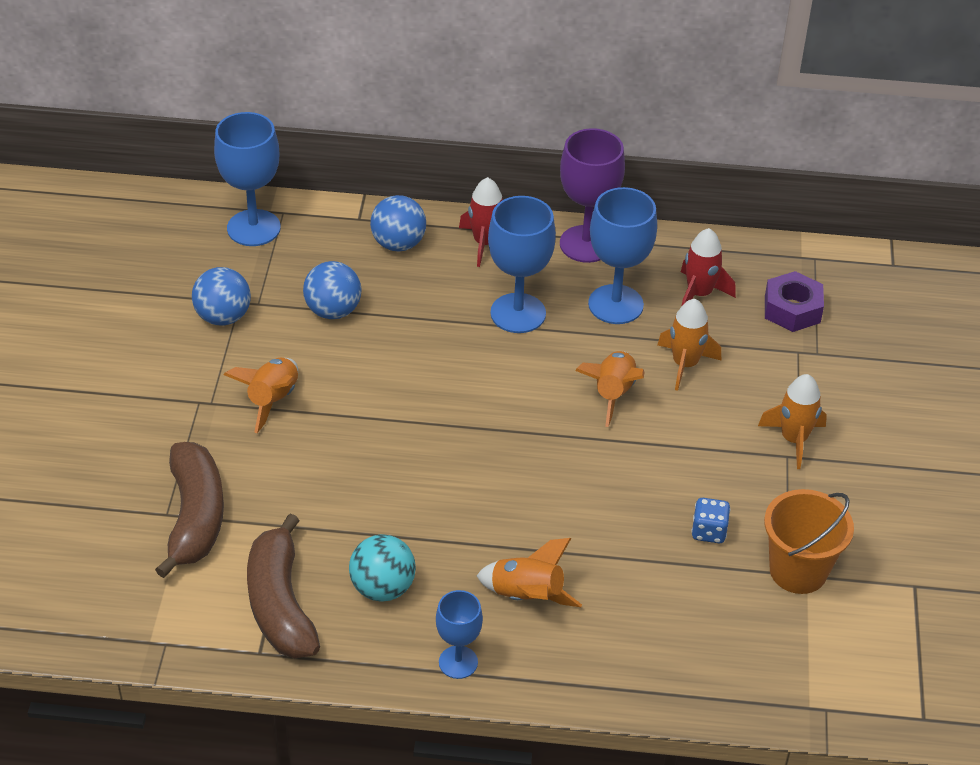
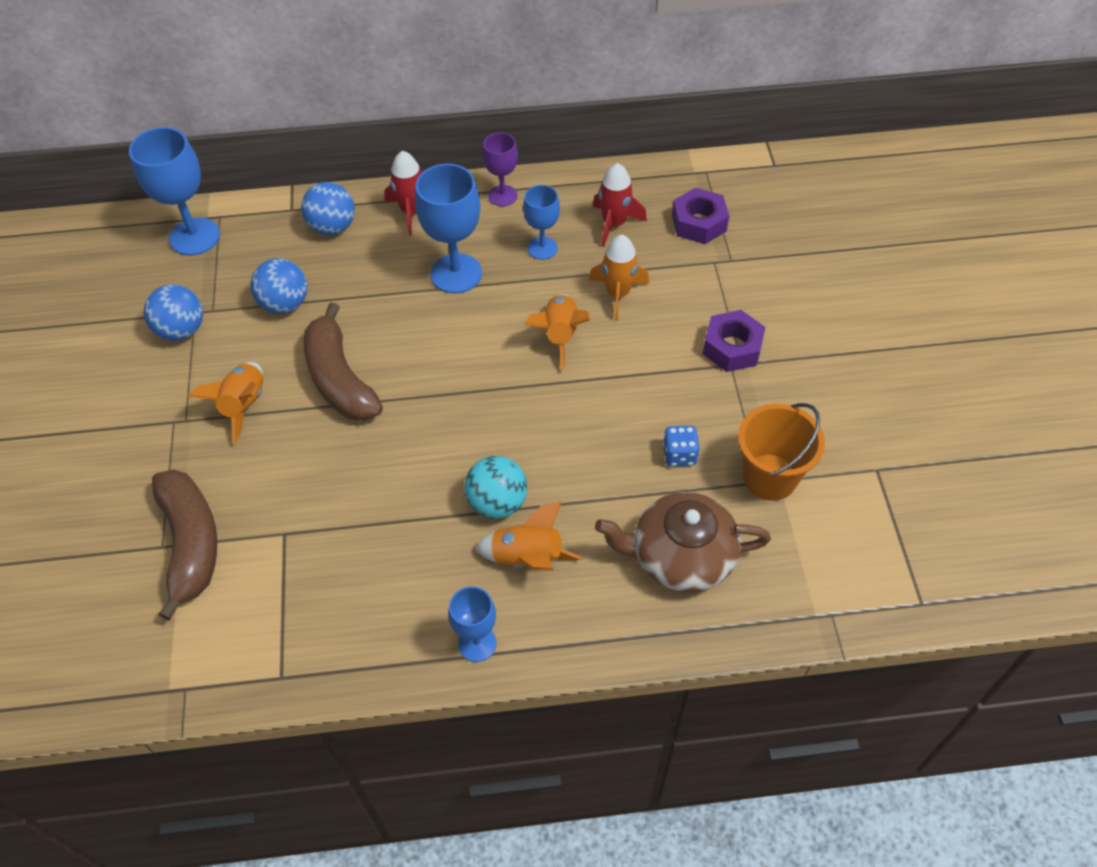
camera: 10 degrees left, 10 degrees up
brown banana [247,514,320,658] -> brown banana moved to [304,302,383,421]
turquoise ball [349,534,416,602] -> turquoise ball moved to [464,456,527,519]
purple goblet [560,128,625,263] -> purple goblet [482,132,518,206], size x0.60
blue goblet [588,187,657,324] -> blue goblet [523,185,560,260], size x0.60
orange rocket [758,374,827,469] -> purple nut [703,310,766,372]
none -> brown teapot [595,492,771,593]

